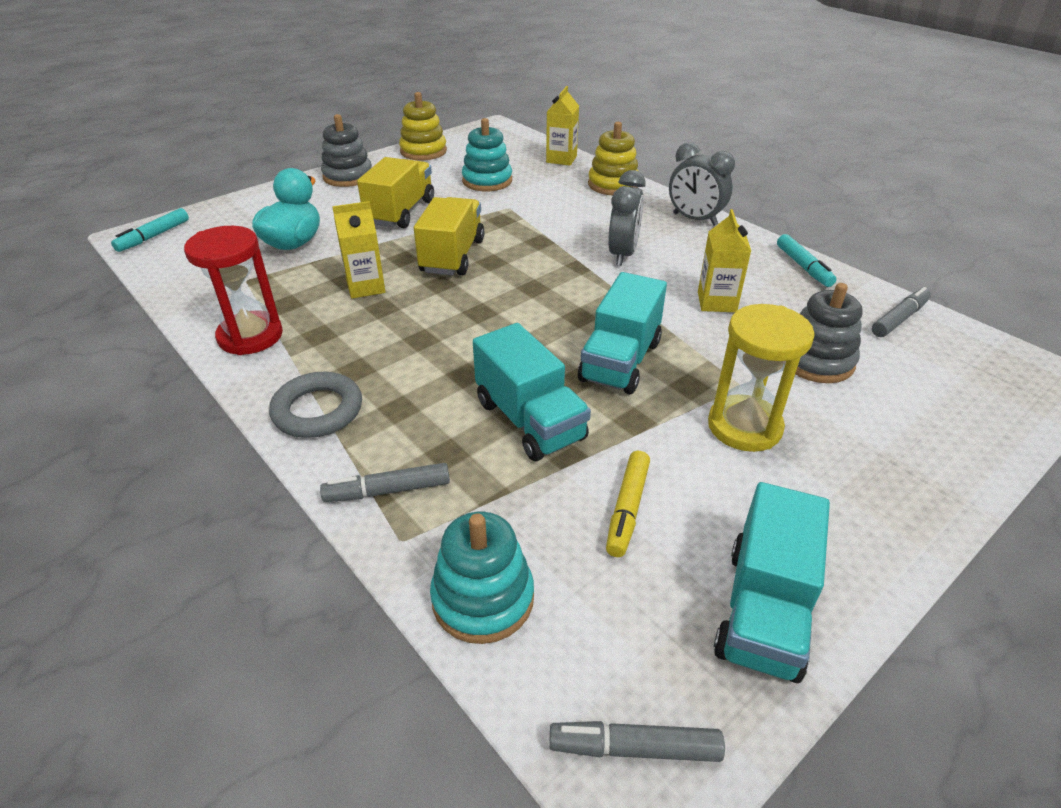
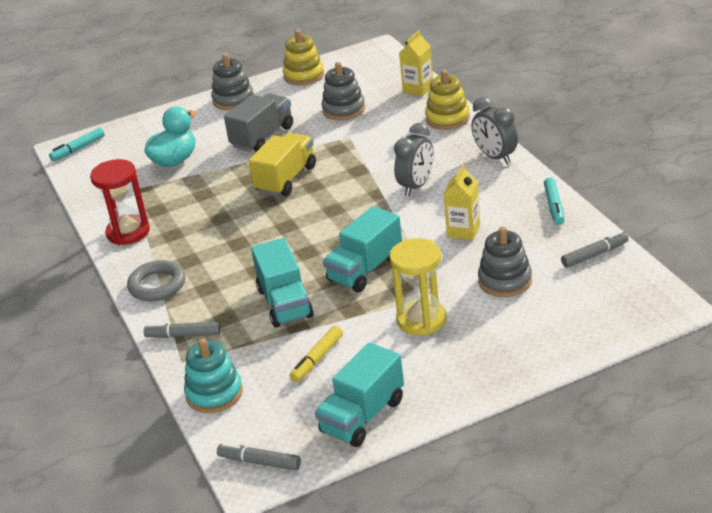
camera: 20 degrees right, 5 degrees down
yellow carton [332,201,386,299] -> none
yellow truck [357,157,434,228] -> grey truck [224,93,293,152]
turquoise stacking toy [462,118,512,191] -> grey stacking toy [322,62,365,120]

